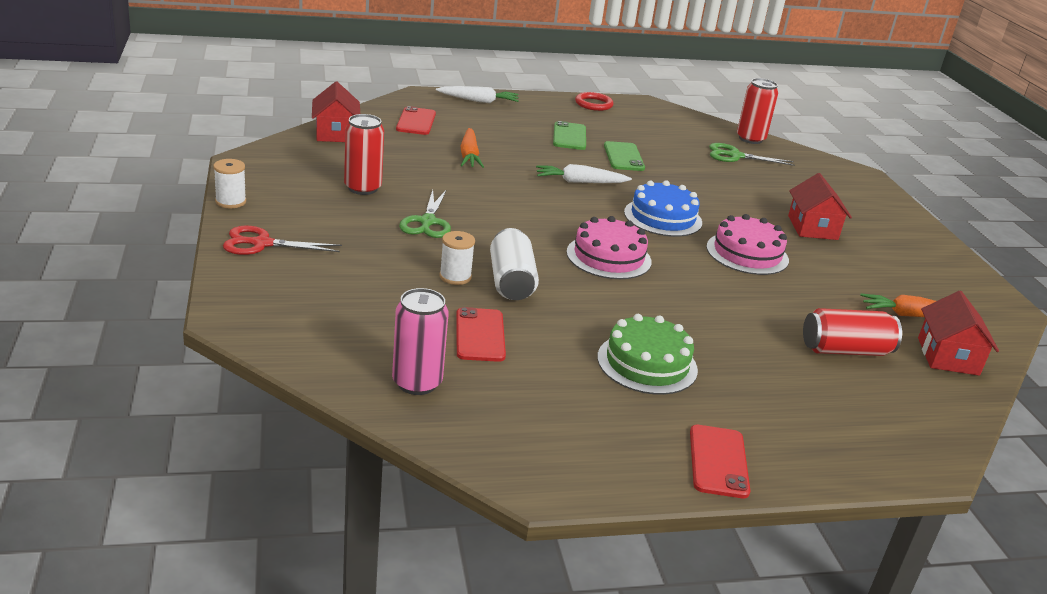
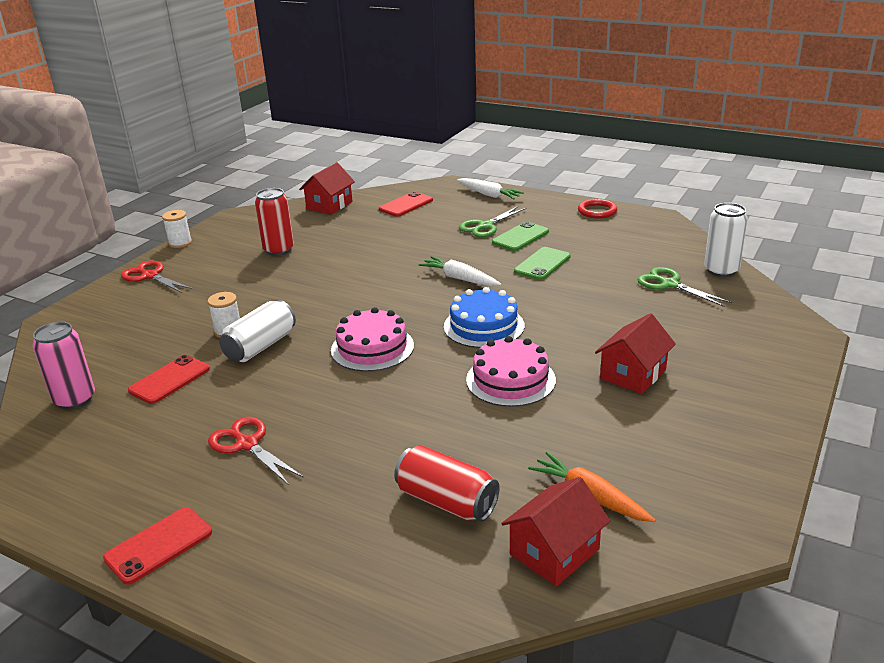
camera: 45 degrees right, 0 degrees up
green scissors [399,189,451,238] -> green scissors moved to [459,206,527,237]
orange carrot [460,128,484,168] -> none
green cake [597,314,698,395] -> red scissors [208,417,304,485]
red can [737,78,778,144] -> white can [704,203,748,277]

